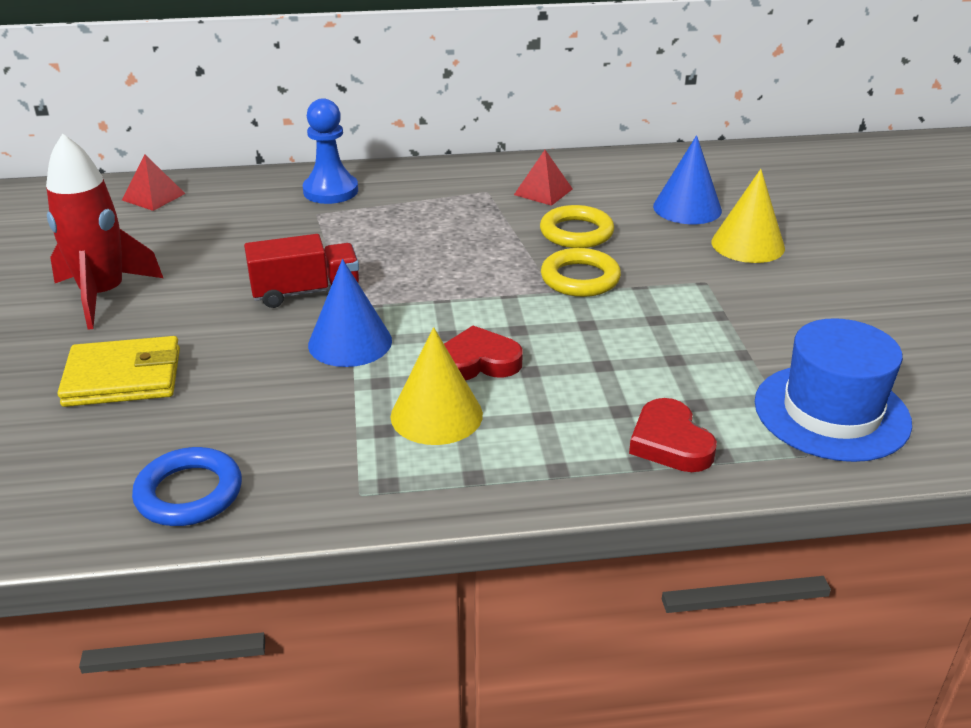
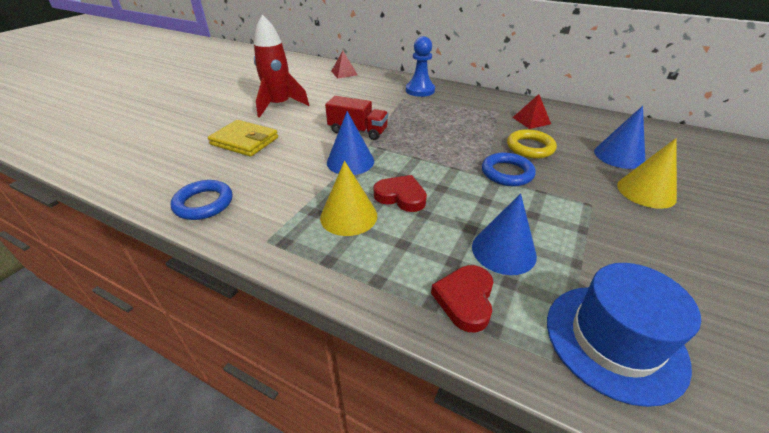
camera: 35 degrees right, 5 degrees up
yellow ring [541,248,621,297] -> blue ring [482,152,536,186]
none -> blue cone [472,193,537,275]

